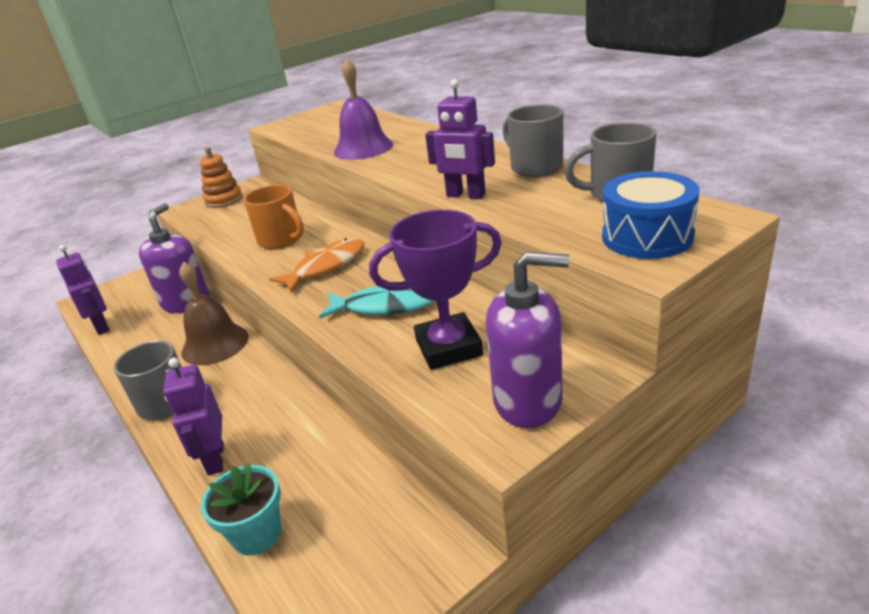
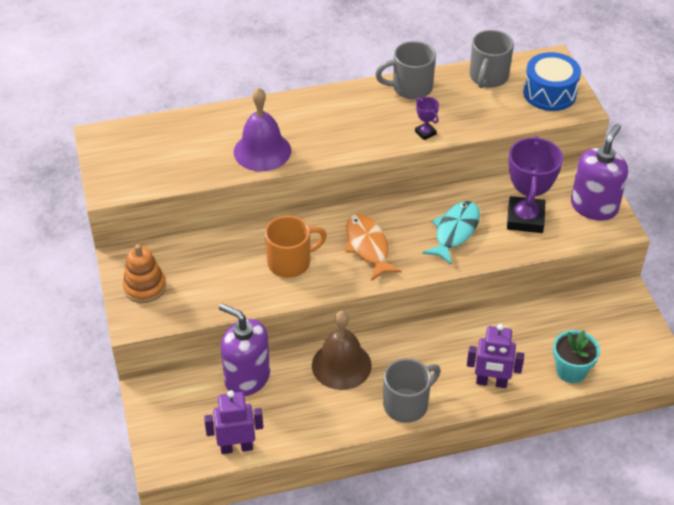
camera: 70 degrees left, 15 degrees up
purple robot [425,79,495,199] -> purple trophy [415,97,439,140]

